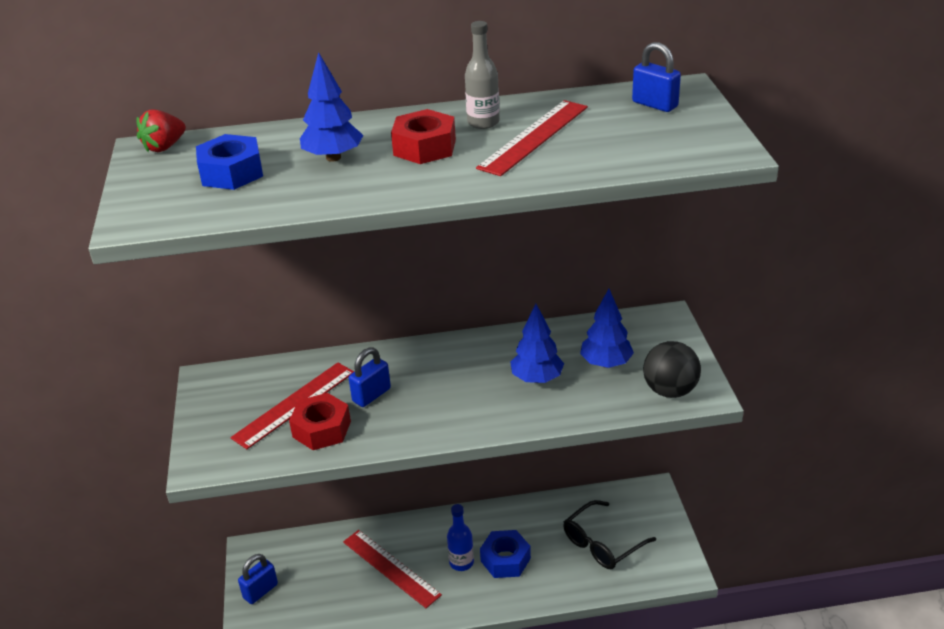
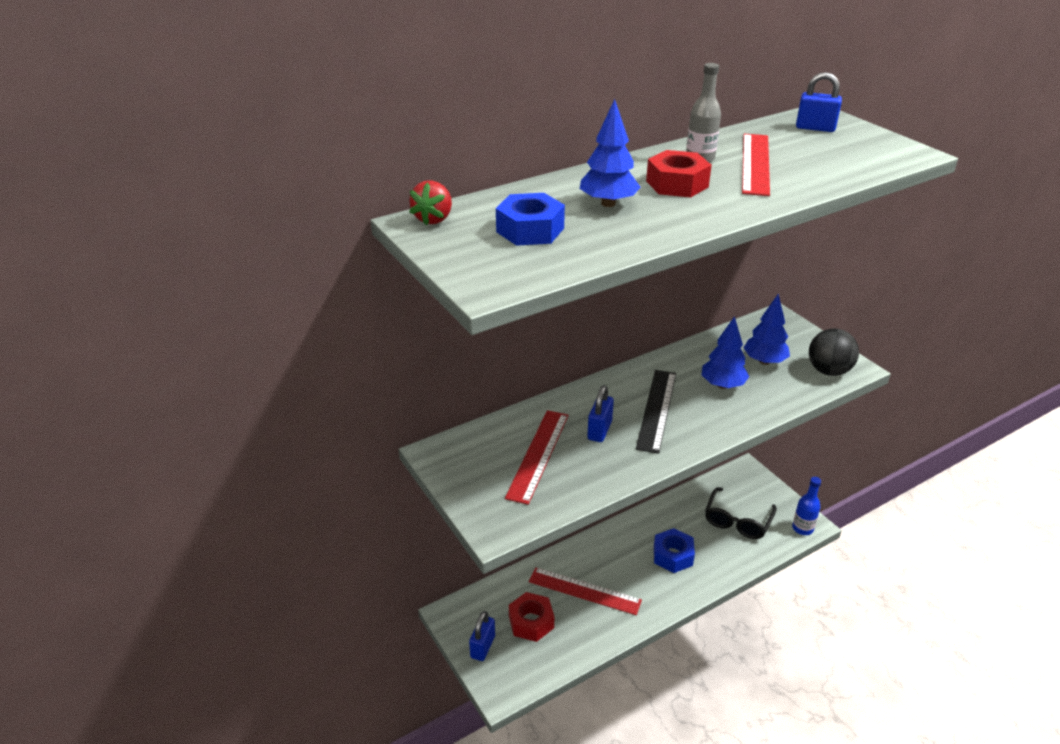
camera: 25 degrees left, 0 degrees up
red nut [289,393,351,450] -> red nut moved to [509,592,554,642]
blue bottle [447,504,474,571] -> blue bottle moved to [792,477,821,535]
none -> black ruler [636,370,676,454]

